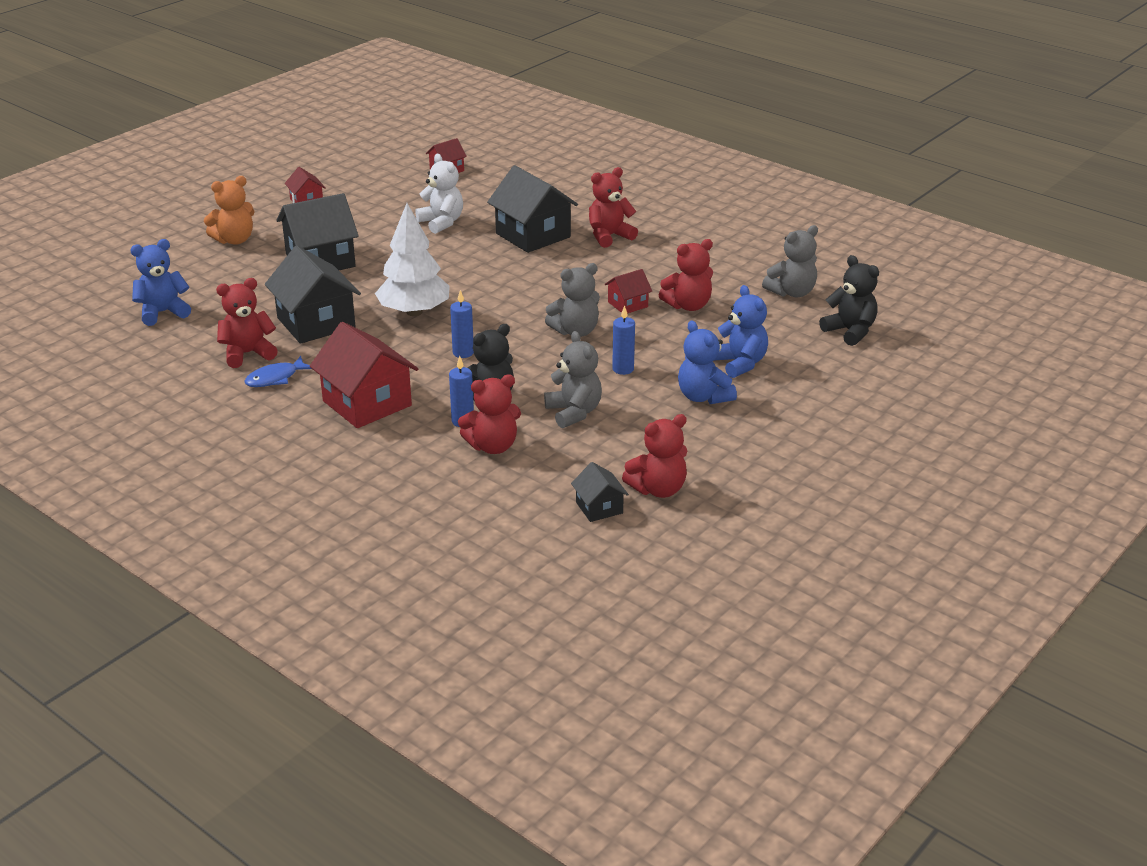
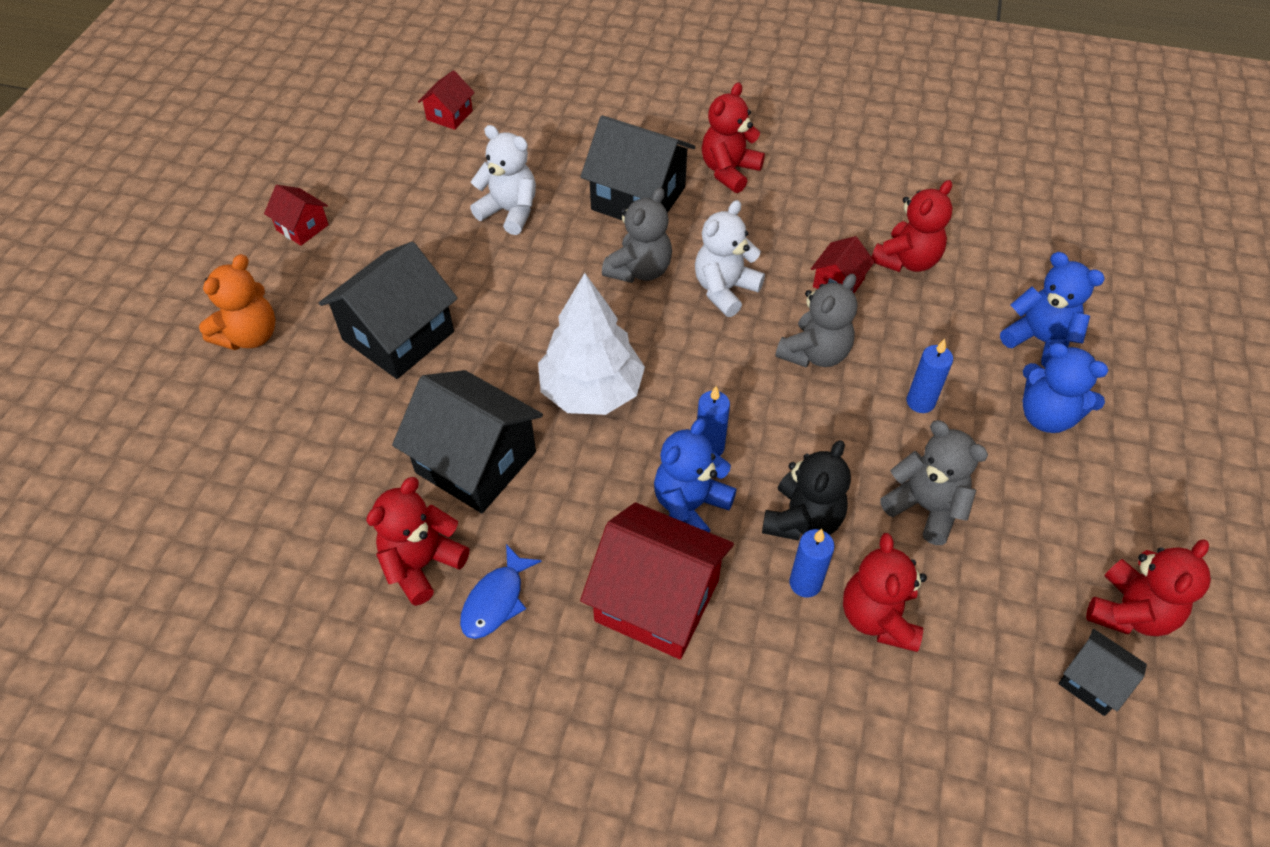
camera: 25 degrees left, 20 degrees up
blue teddy bear [130,239,191,326] -> blue teddy bear moved to [654,418,737,533]
red teddy bear [458,374,521,454] -> red teddy bear turned 135 degrees clockwise [843,533,927,652]
grey teddy bear [762,225,818,298] -> grey teddy bear moved to [602,188,672,283]
black teddy bear [819,255,879,346] -> none
none -> white teddy bear [695,200,765,317]

